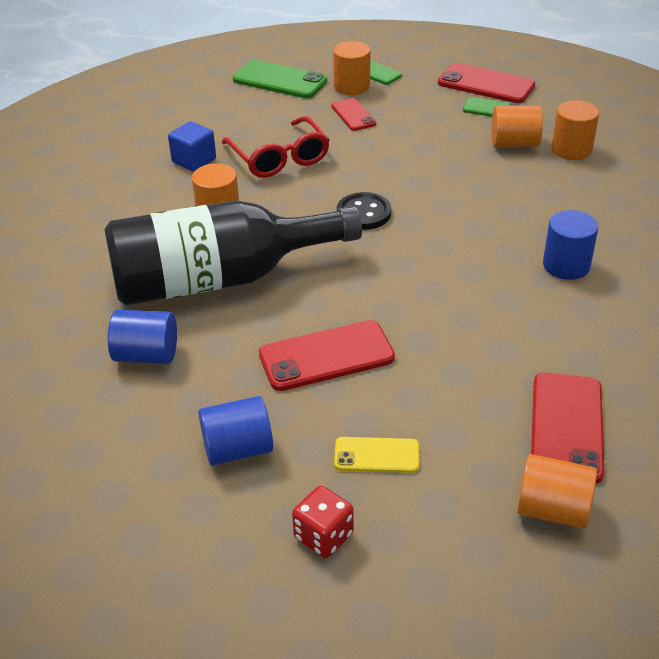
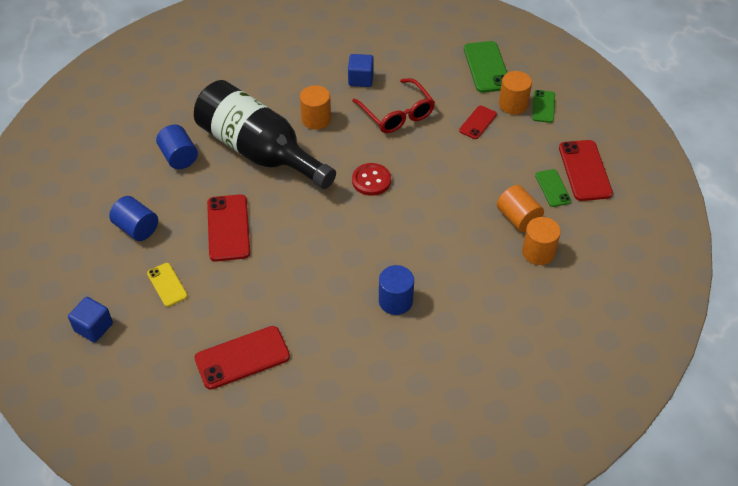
camera: 55 degrees right, 10 degrees up
red glasses [221,116,330,178] -> red glasses turned 60 degrees counterclockwise [352,78,435,133]
red phone [259,320,395,391] -> red phone turned 45 degrees clockwise [207,194,250,262]
red dice [292,486,354,558] -> none
black button [337,192,391,230] -> red button [352,163,391,196]
orange cylinder [517,454,597,529] -> none
none -> blue cube [68,297,113,343]

